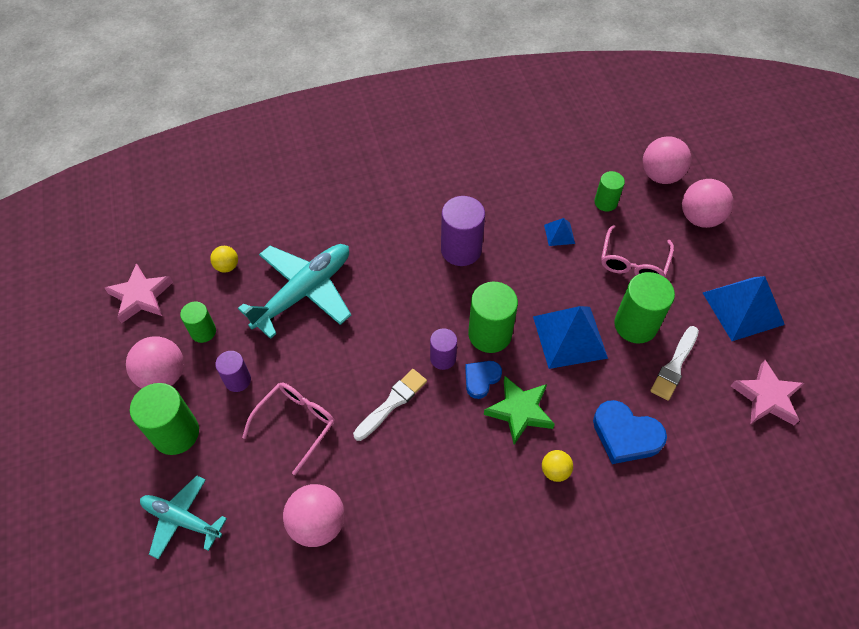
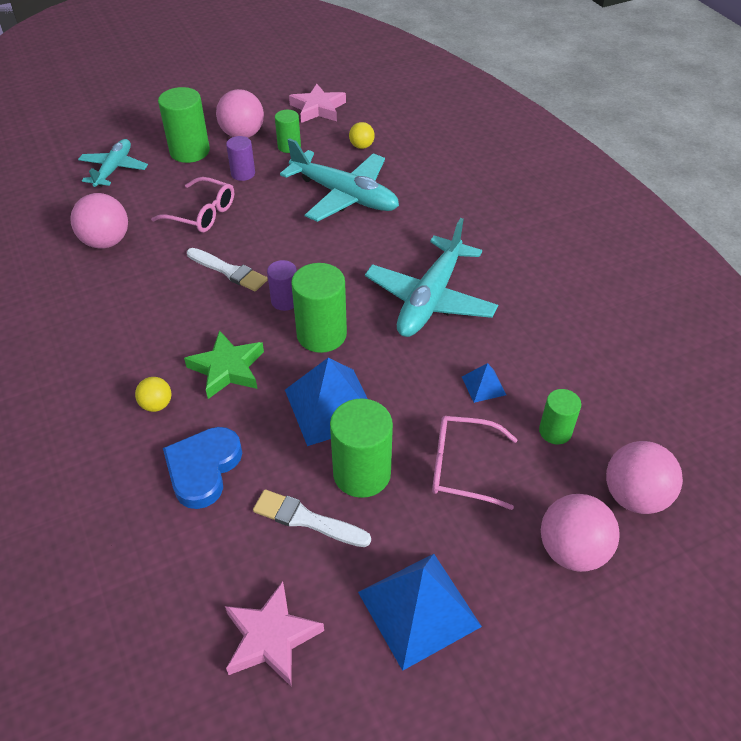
camera: 80 degrees right, 10 degrees down
purple cylinder [441,196,485,266] -> turquoise plane [365,218,498,337]
blue heart [465,361,502,399] -> none

